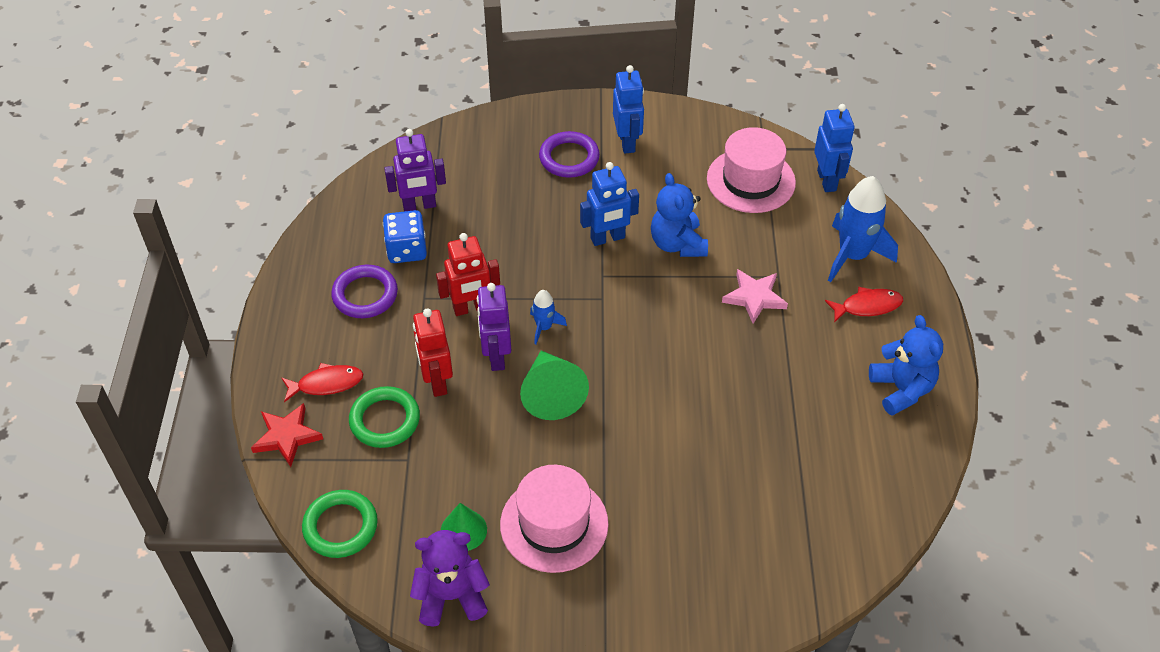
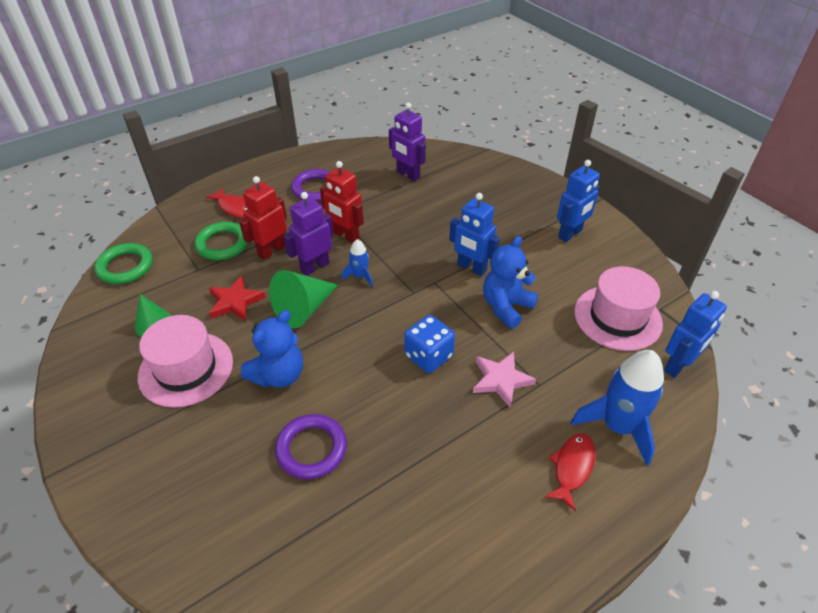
camera: 55 degrees right, 5 degrees down
red star [251,403,323,467] -> red star moved to [209,276,265,321]
blue dice [383,210,427,263] -> blue dice moved to [404,315,455,373]
purple teddy bear [410,530,490,627] -> none
purple ring [539,131,600,178] -> purple ring moved to [275,414,347,479]
red fish [825,287,903,323] -> red fish turned 105 degrees counterclockwise [544,433,595,511]
blue teddy bear [869,315,943,416] -> blue teddy bear moved to [241,310,303,388]

